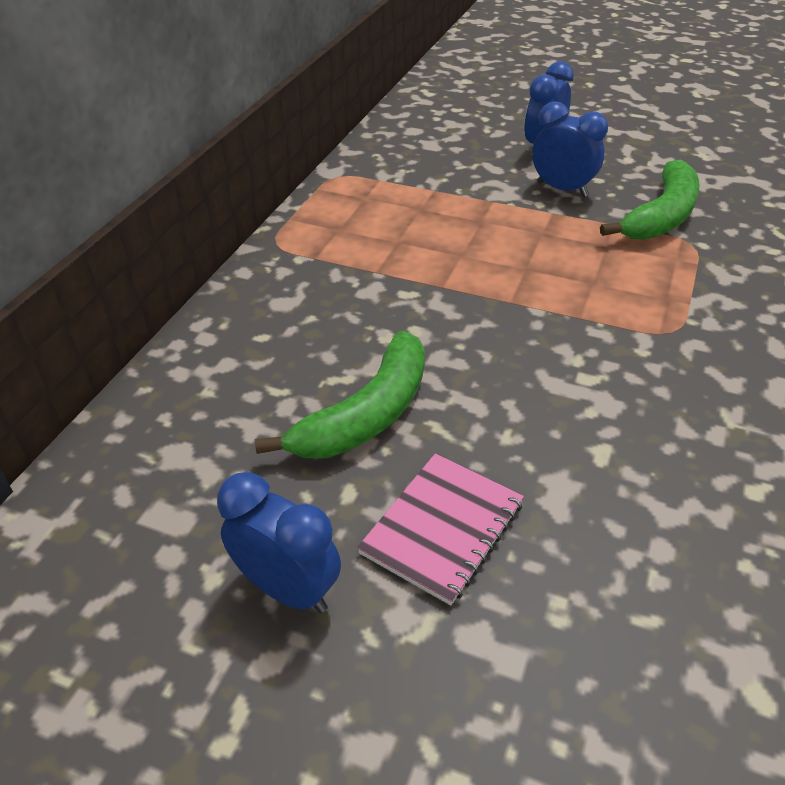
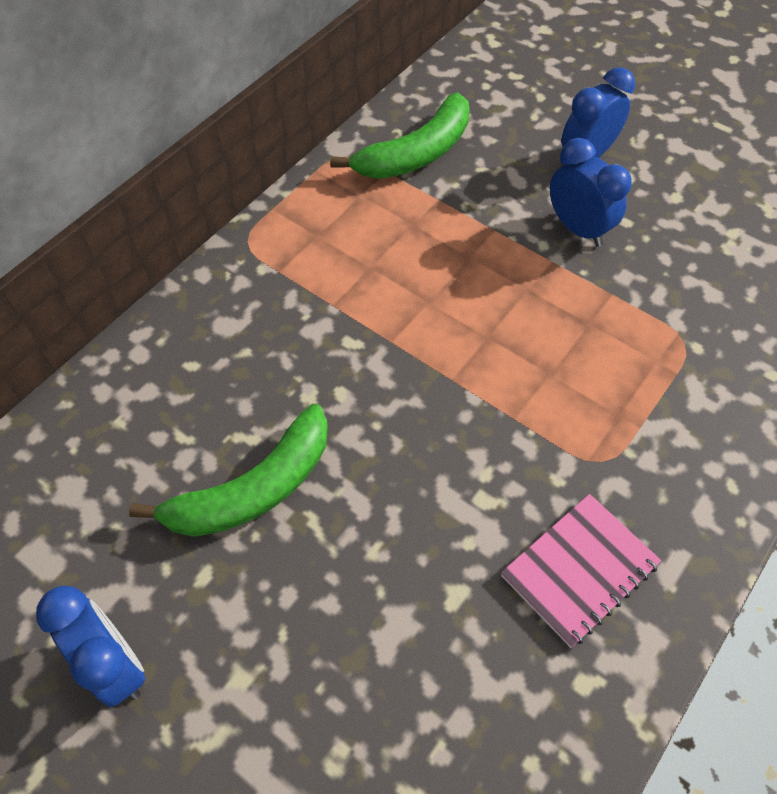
camera: 15 degrees right, 15 degrees up
pink notebook [357,453,524,605] -> pink notebook moved to [501,494,661,648]
green banana [600,160,700,240] -> green banana moved to [330,92,470,179]

